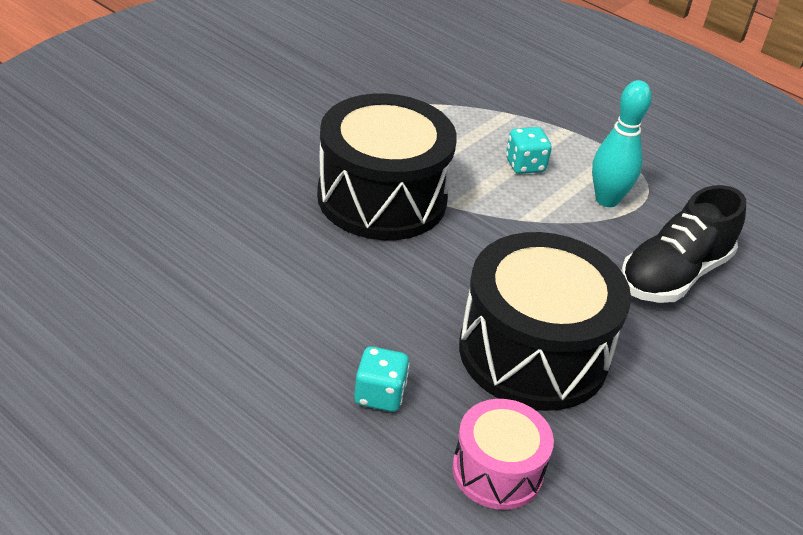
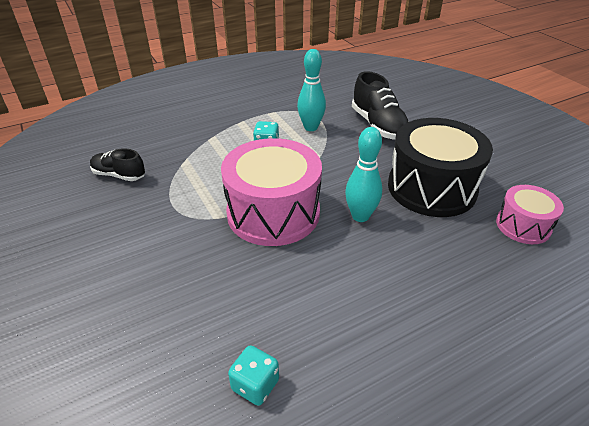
camera: 65 degrees left, 0 degrees up
black drum [317,94,457,240] -> pink drum [221,138,322,246]
turquoise dice [354,346,410,412] -> turquoise dice moved to [228,345,279,406]
none -> black shoe [90,149,145,181]
none -> turquoise bowling pin [345,127,382,222]

